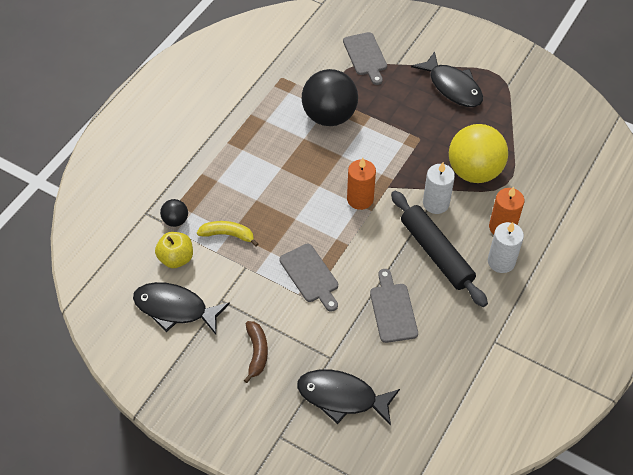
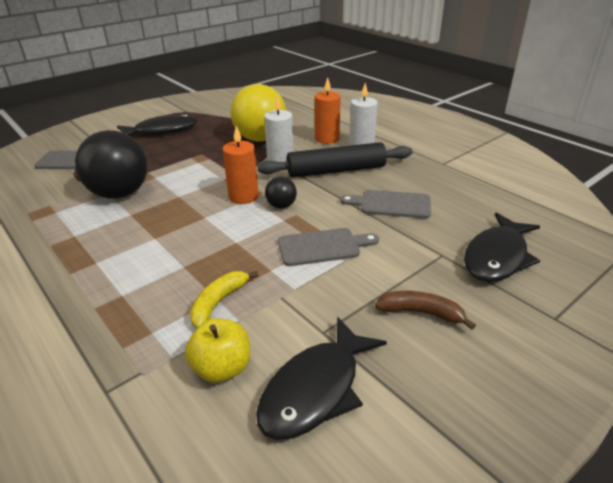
camera: 70 degrees left, 20 degrees down
black ball [160,199,188,227] -> black ball moved to [265,177,297,209]

